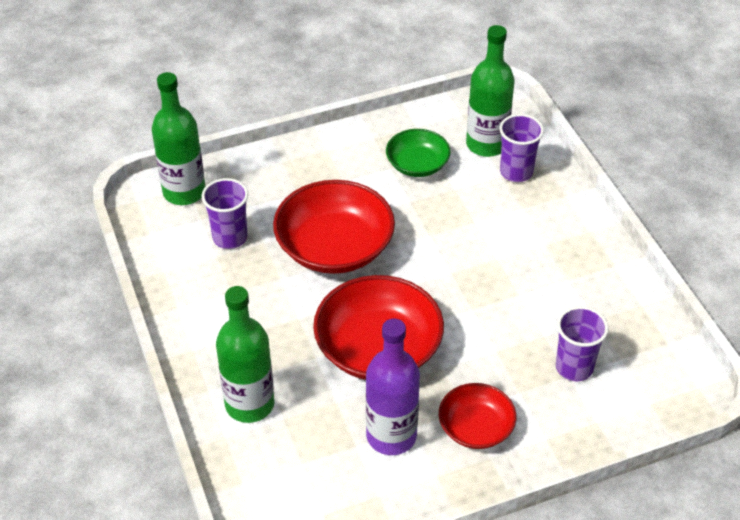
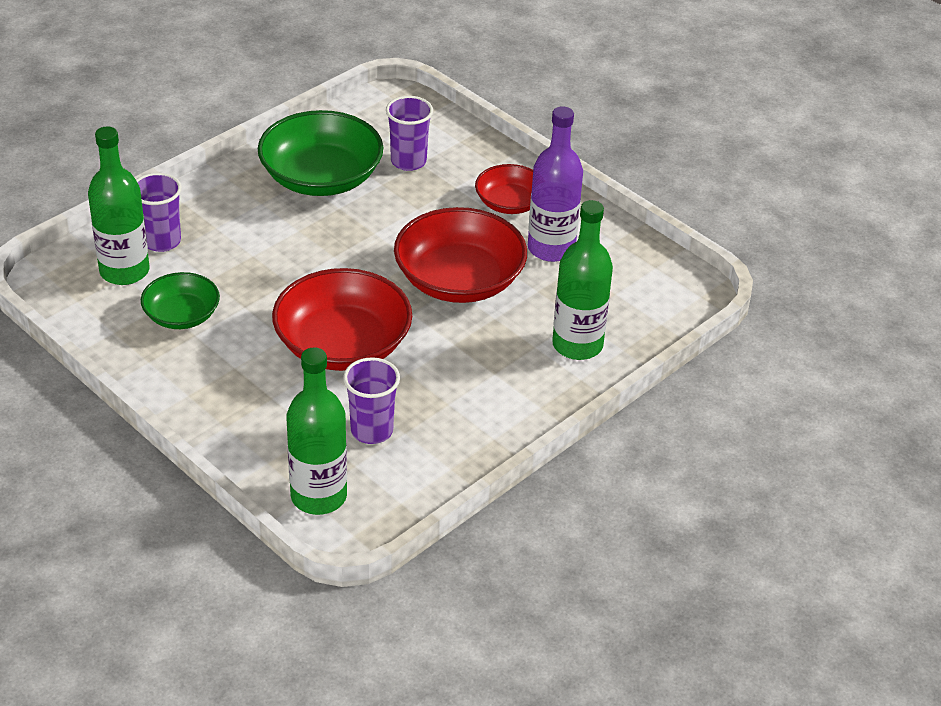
camera: 115 degrees left, 5 degrees down
none -> green bowl [258,110,383,196]

